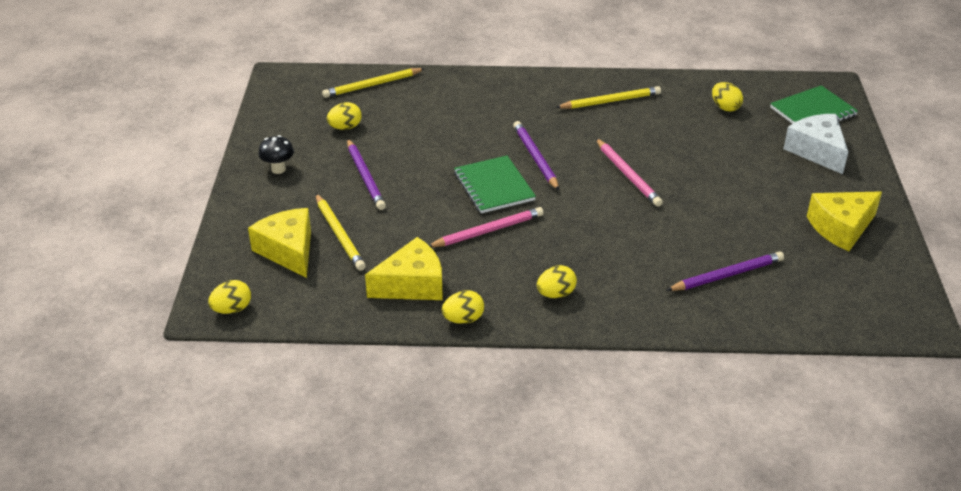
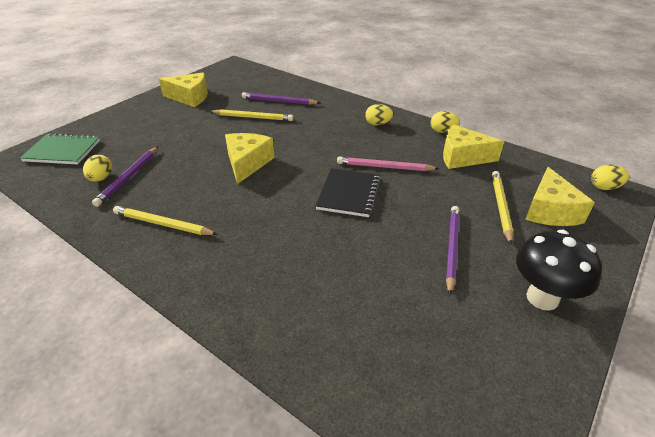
camera: 145 degrees left, 0 degrees up
black mushroom [258,135,294,174] -> black mushroom [516,229,602,311], size x1.79
yellow pencil [322,68,425,98] -> yellow pencil moved to [210,109,294,121]
yellow egg [327,102,362,130] -> none
green notebook [454,156,536,213] -> black notebook [316,168,381,217]
purple pencil [513,121,559,190] -> purple pencil moved to [92,147,158,207]
pink pencil [596,138,663,207] -> yellow cheese [225,133,275,184]
white cheese [783,114,848,174] -> none

